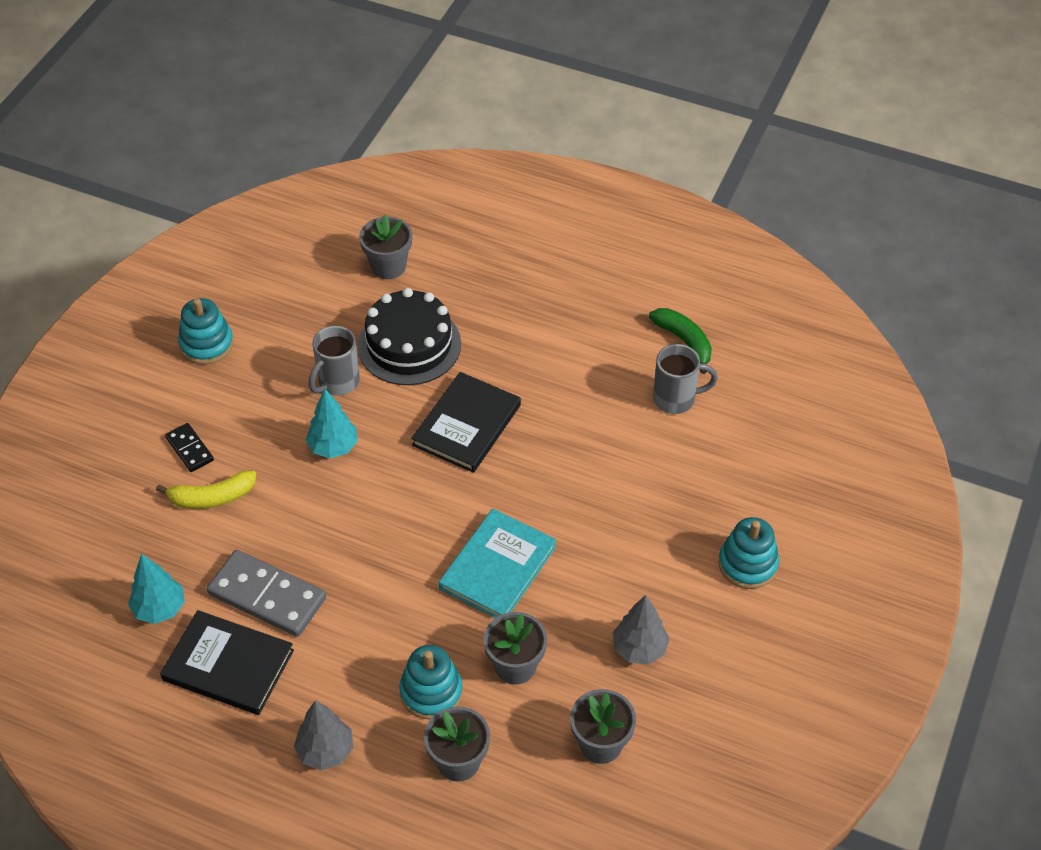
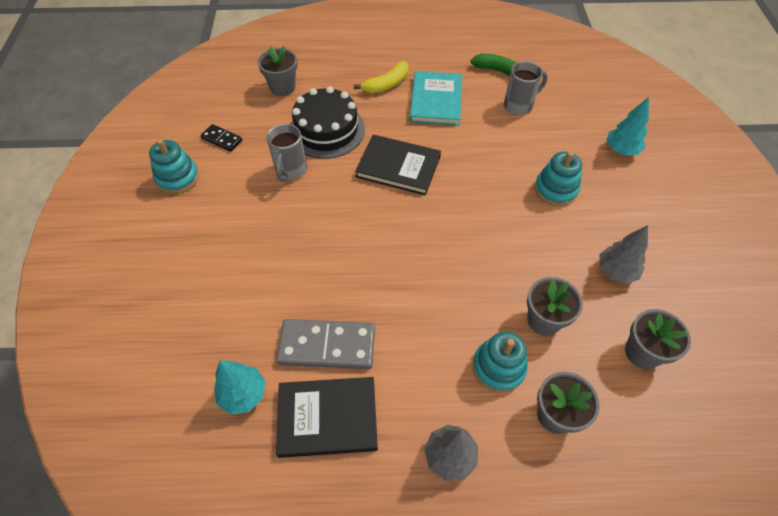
camera: 25 degrees left, 5 degrees up
yellow banana [156,470,256,509] -> yellow banana moved to [354,61,408,93]
black domino [165,423,214,472] -> black domino moved to [200,124,242,152]
turquoise tree [305,389,358,458] -> turquoise tree moved to [606,97,649,155]
black book [411,372,521,473] -> black book turned 75 degrees counterclockwise [355,135,441,195]
turquoise book [439,508,557,618] -> turquoise book moved to [410,71,462,126]
turquoise stacking toy [718,517,779,589] -> turquoise stacking toy moved to [535,151,582,206]

